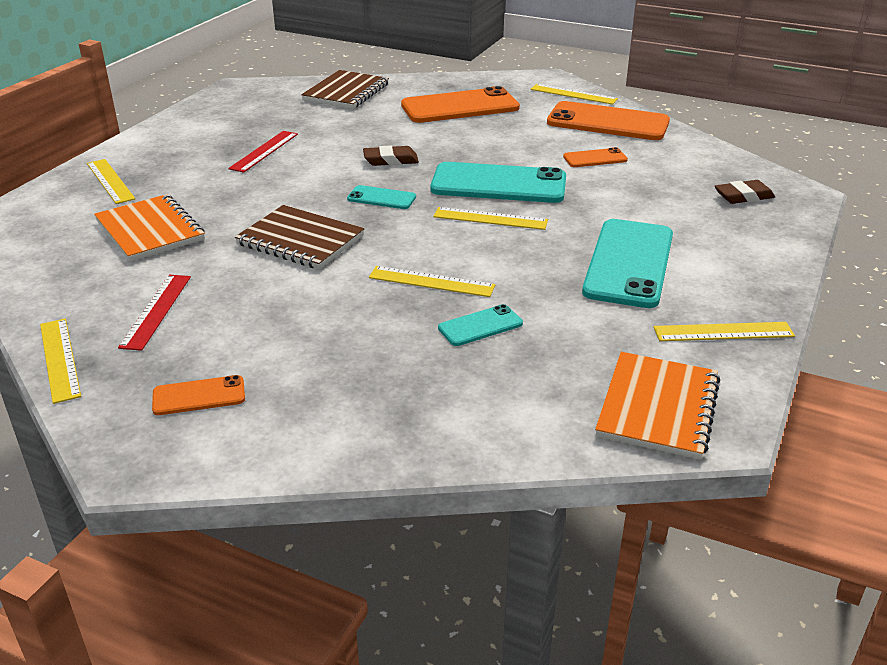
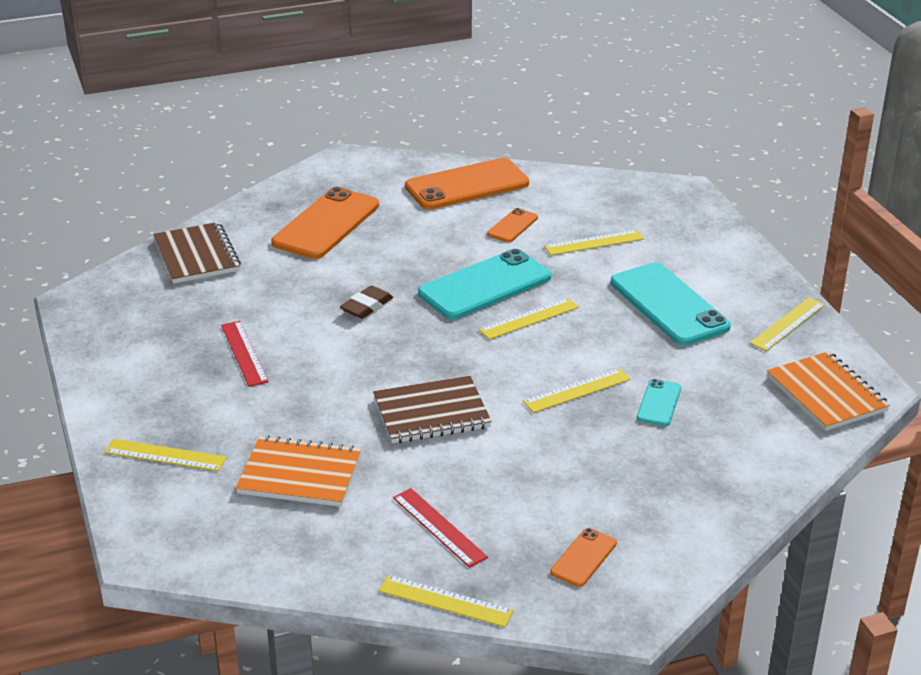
camera: 45 degrees left, 0 degrees up
turquoise phone [347,185,416,209] -> none
yellow ruler [530,84,618,105] -> yellow ruler moved to [544,230,644,255]
brown eraser [715,180,775,204] -> none

